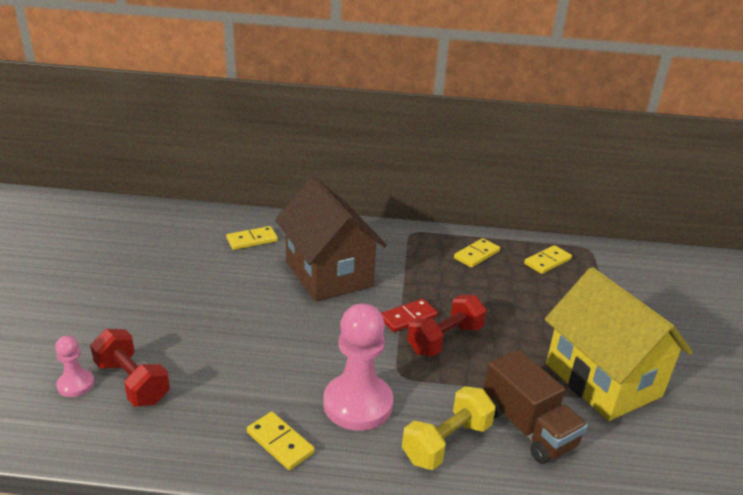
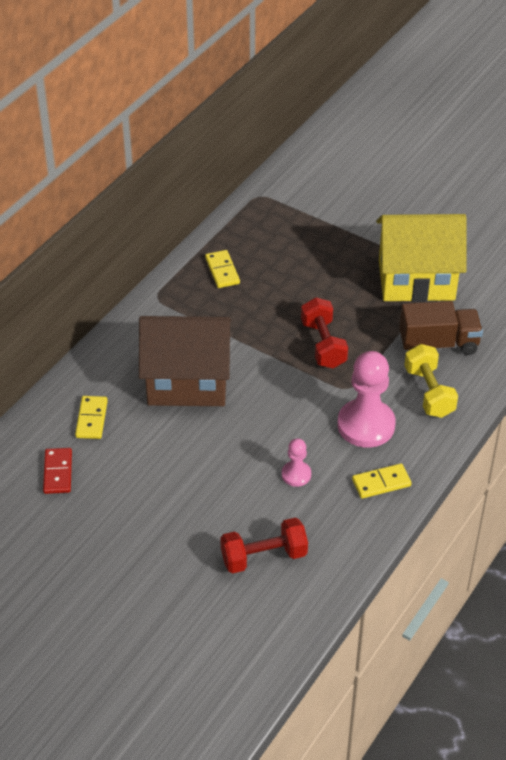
camera: 60 degrees left, 15 degrees up
pink pawn [55,336,94,397] -> pink pawn moved to [282,438,311,487]
red domino [381,299,438,332] -> red domino moved to [43,448,72,494]
yellow domino [524,245,572,274] -> none

